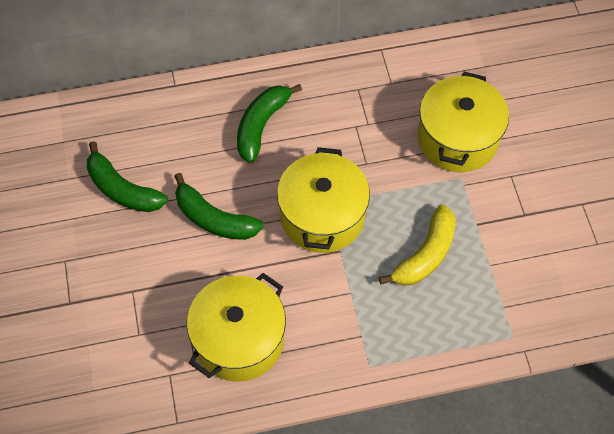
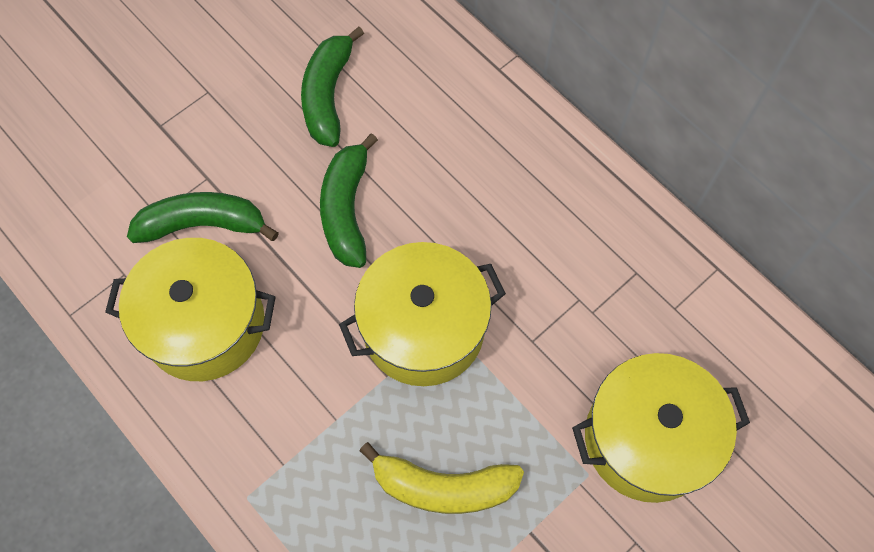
camera: 60 degrees right, 5 degrees up
green banana [237,84,302,163] -> green banana moved to [127,192,279,243]

